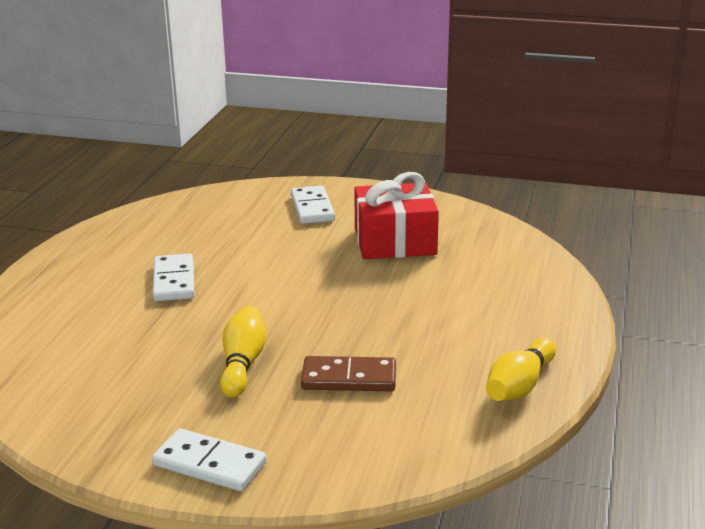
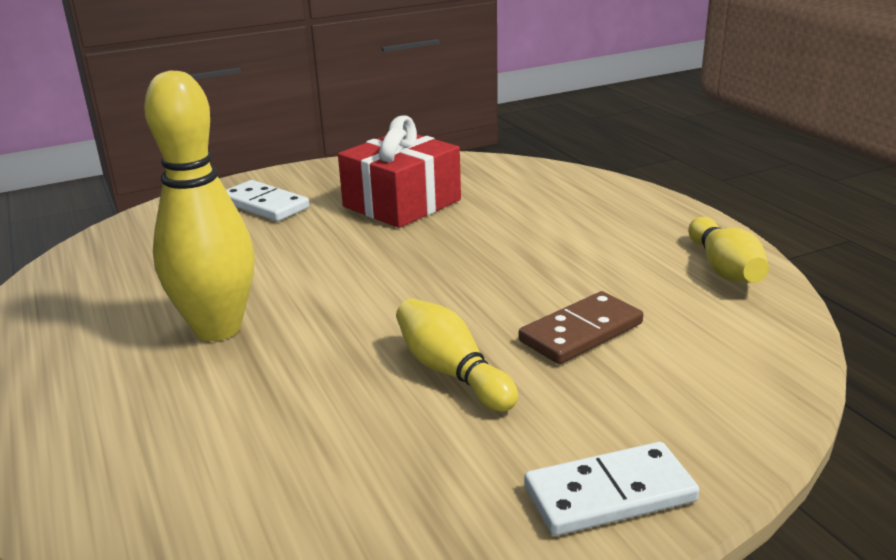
camera: 40 degrees left, 0 degrees up
white domino [153,253,194,301] -> yellow bowling pin [144,70,255,341]

